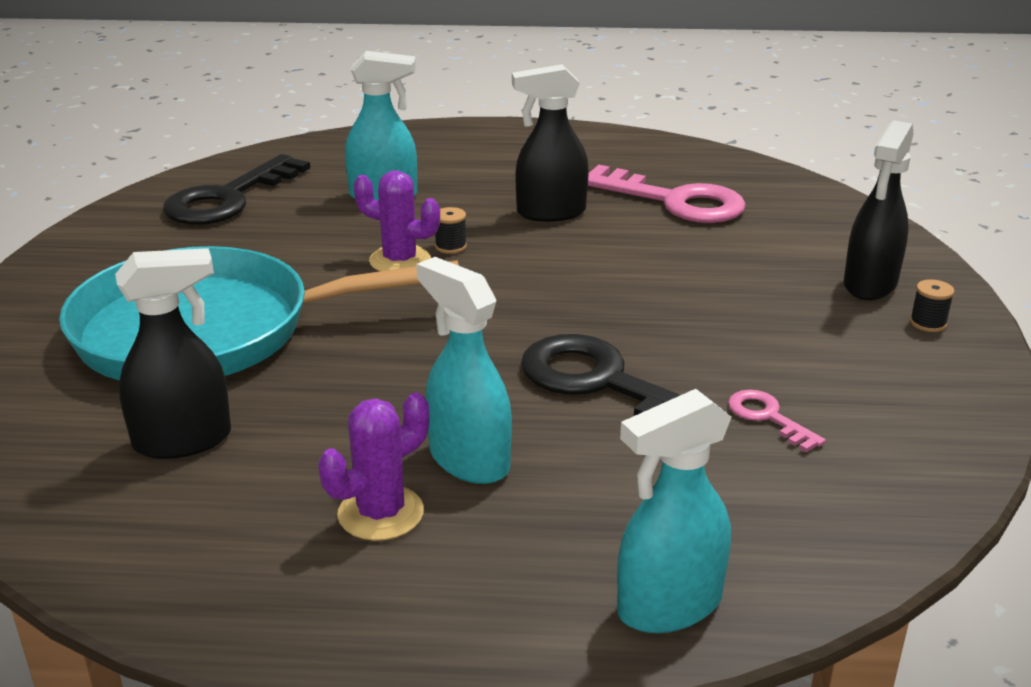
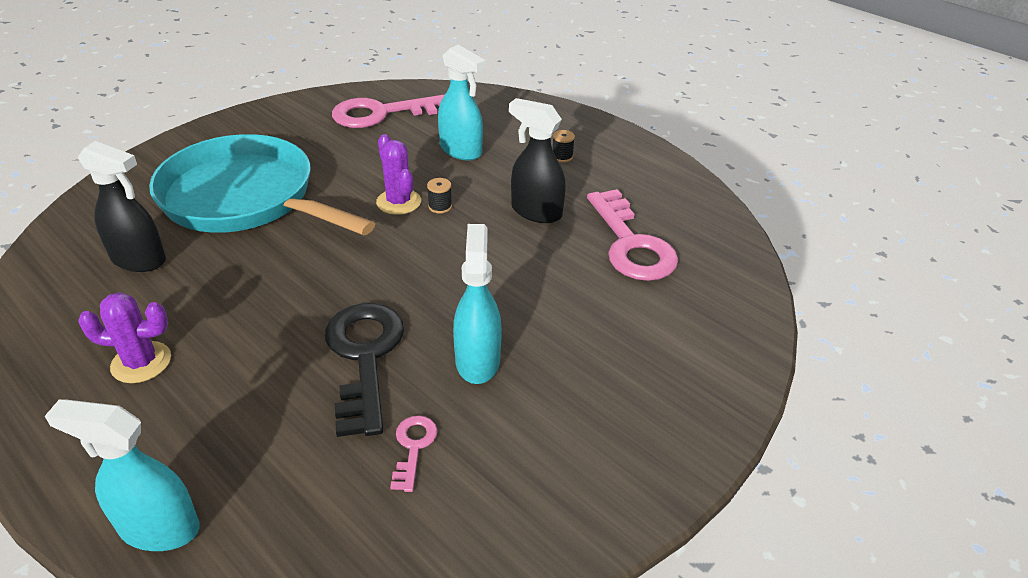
camera: 40 degrees right, 10 degrees up
black key [163,154,310,225] -> pink key [332,94,445,128]
turquoise spray bottle [416,257,512,484] -> turquoise spray bottle moved to [453,224,502,384]
black spray bottle [844,120,913,300] -> none
black spool [910,279,954,332] -> black spool moved to [553,130,575,162]

